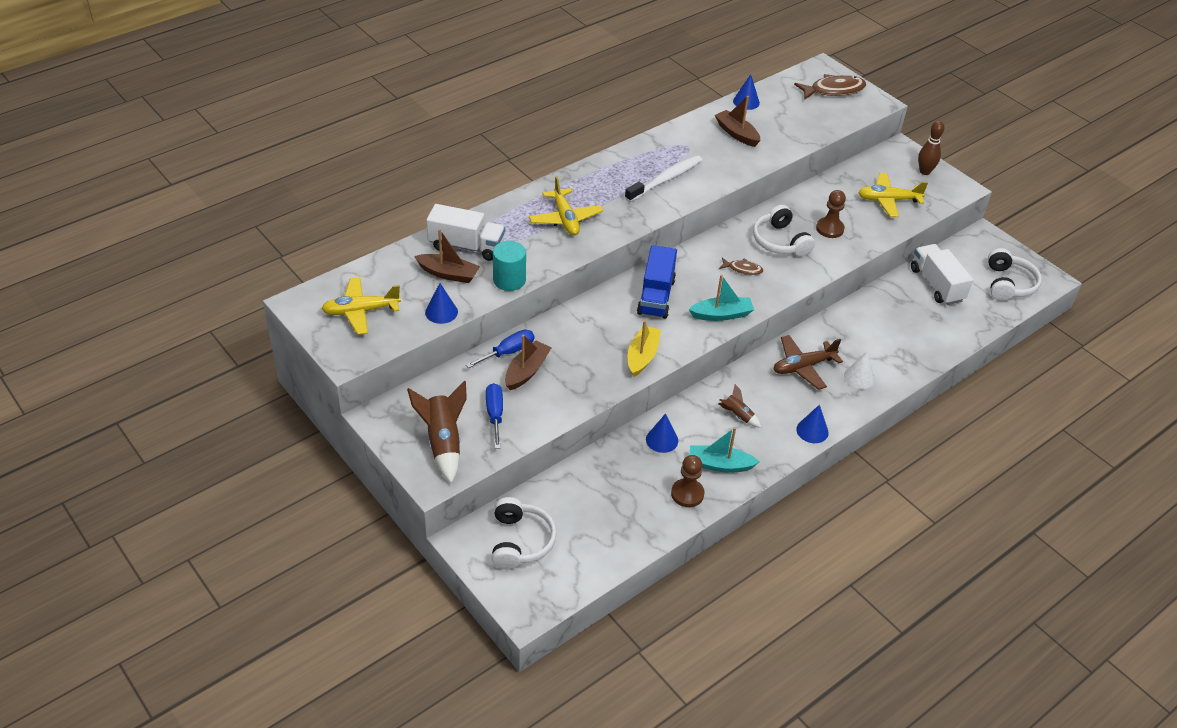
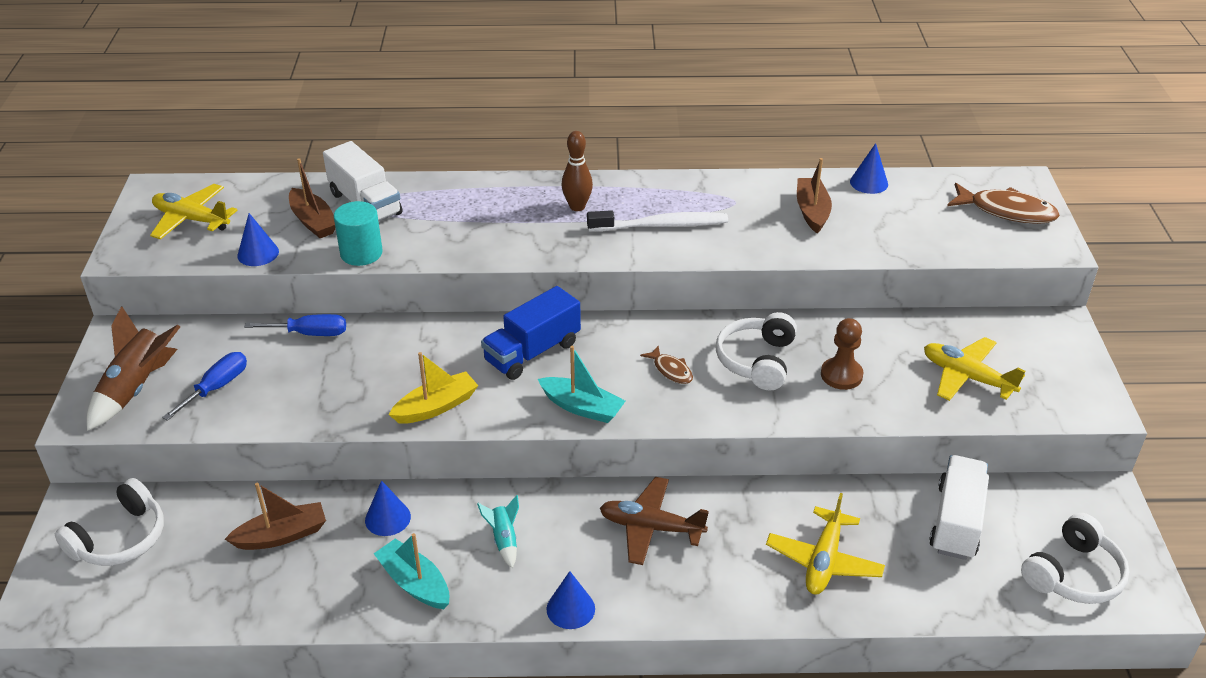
camera: 40 degrees right, 5 degrees down
brown boat [505,335,552,390] -> brown boat moved to [225,483,326,550]
yellow plane [529,176,603,236] -> yellow plane moved to [766,493,885,594]
brown pawn [671,455,704,507] -> none
brown rocket [718,384,761,428] -> turquoise rocket [477,495,519,568]
white cone [844,351,875,389] -> none
brown bowling pin [918,121,945,175] -> brown bowling pin moved to [561,131,593,211]

